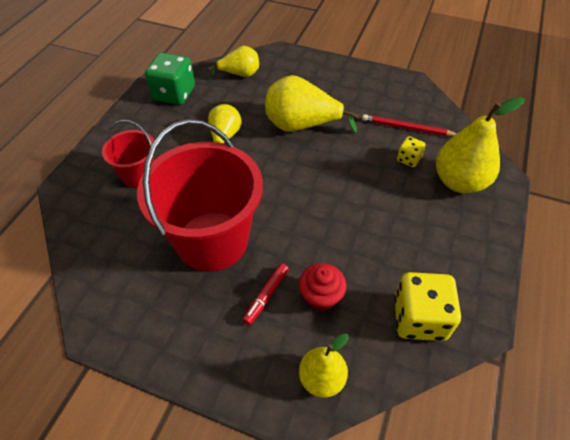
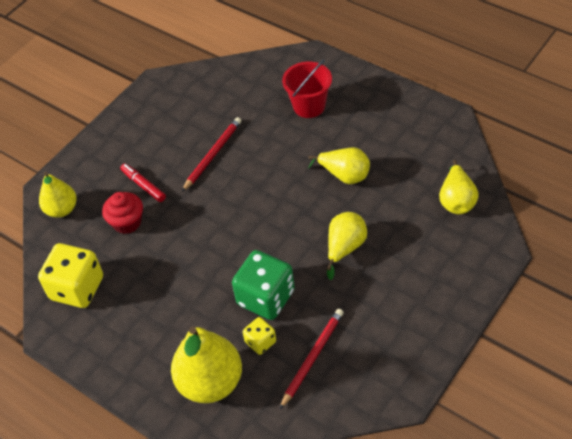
camera: 110 degrees right, 0 degrees up
red bucket [137,119,263,272] -> red pencil [182,117,241,192]
green dice [145,53,195,105] -> green dice moved to [232,250,295,320]
yellow pear [265,75,359,133] -> yellow pear [327,212,367,280], size x0.61

